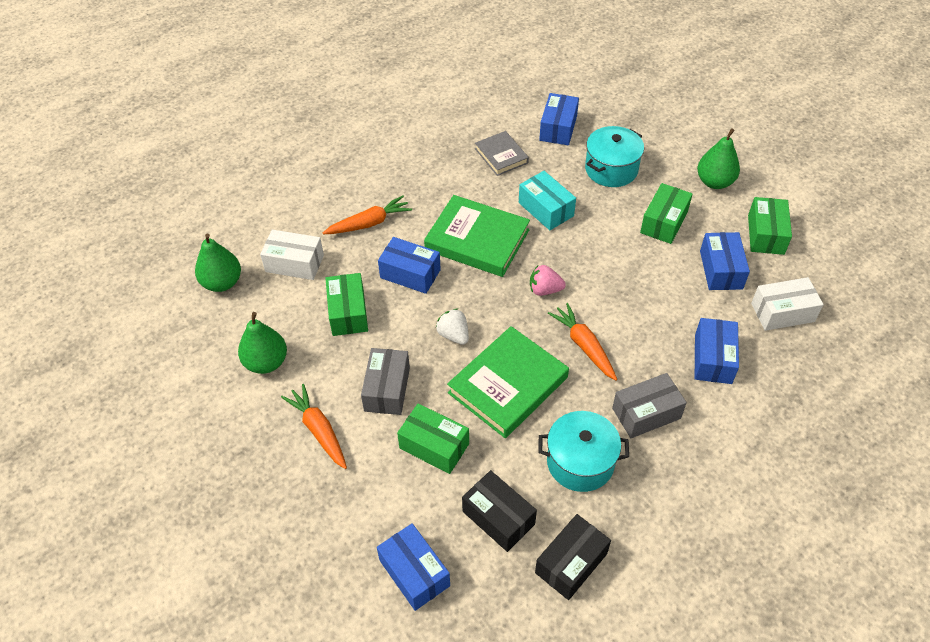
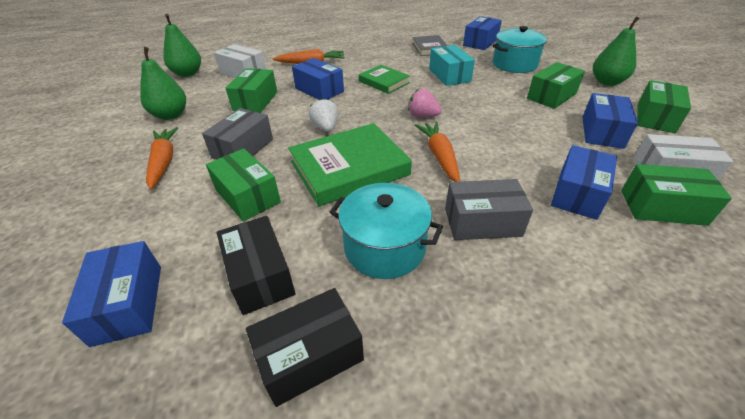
camera: 20 degrees right, 10 degrees down
green book [424,195,530,277] -> green book [359,65,410,94], size x0.57
none -> green box [621,164,732,226]

